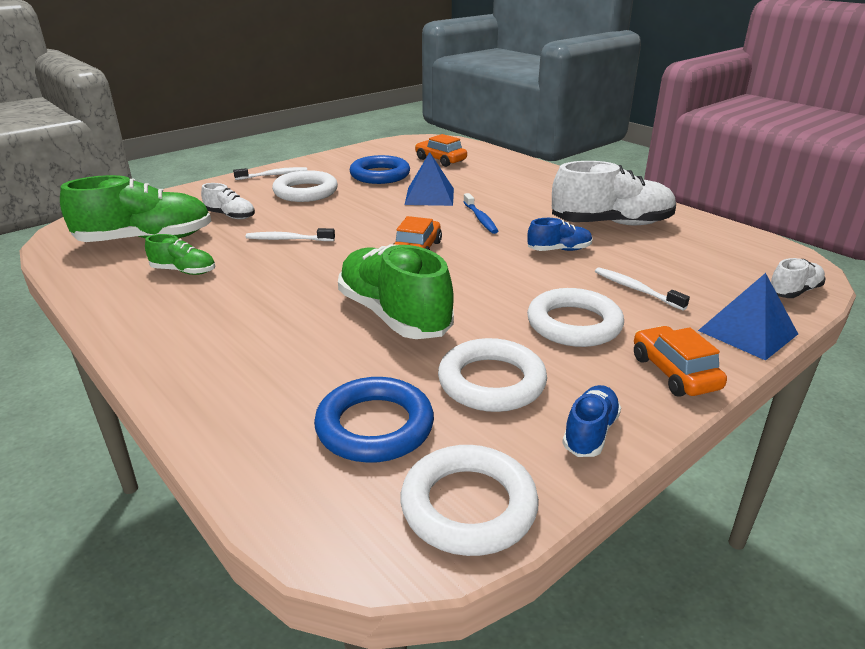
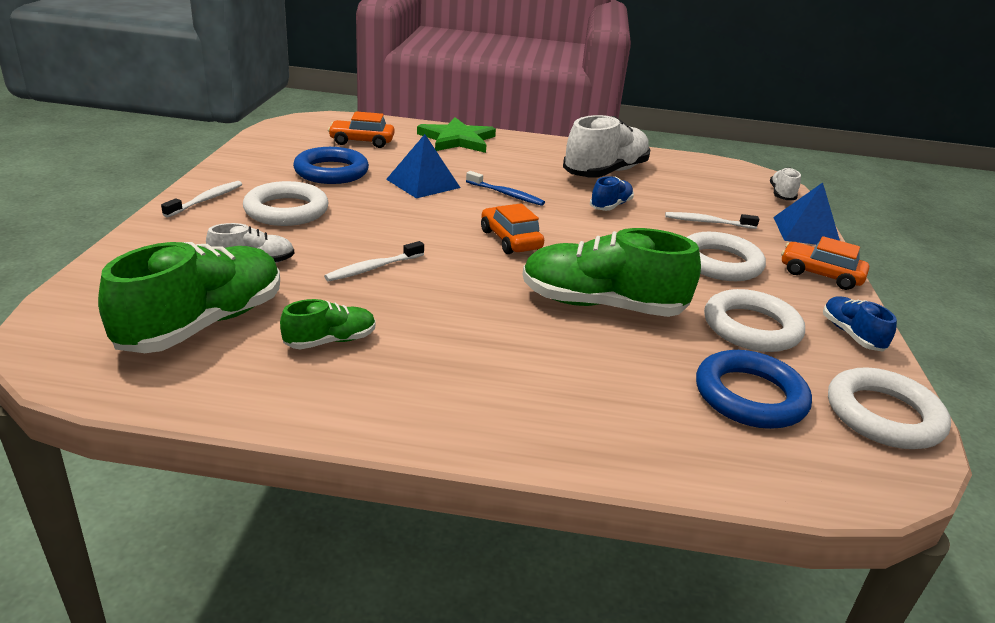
camera: 45 degrees left, 0 degrees up
none -> green star [417,117,496,153]

